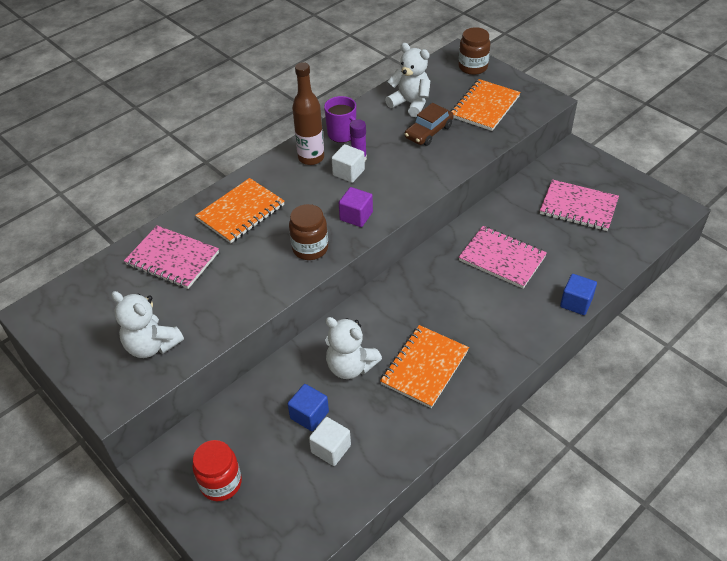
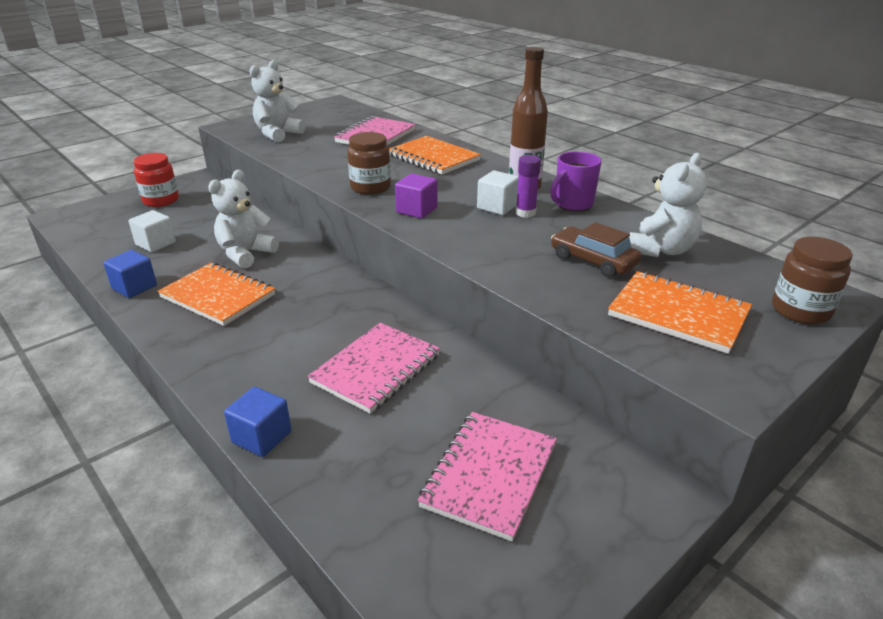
camera: 90 degrees right, 15 degrees down
blue cube [288,384,329,431] -> blue cube moved to [103,250,157,298]

